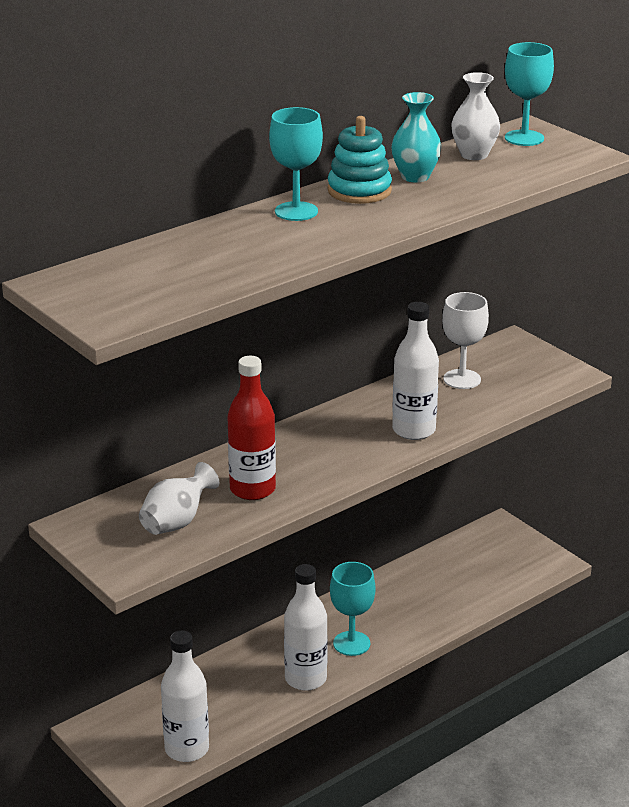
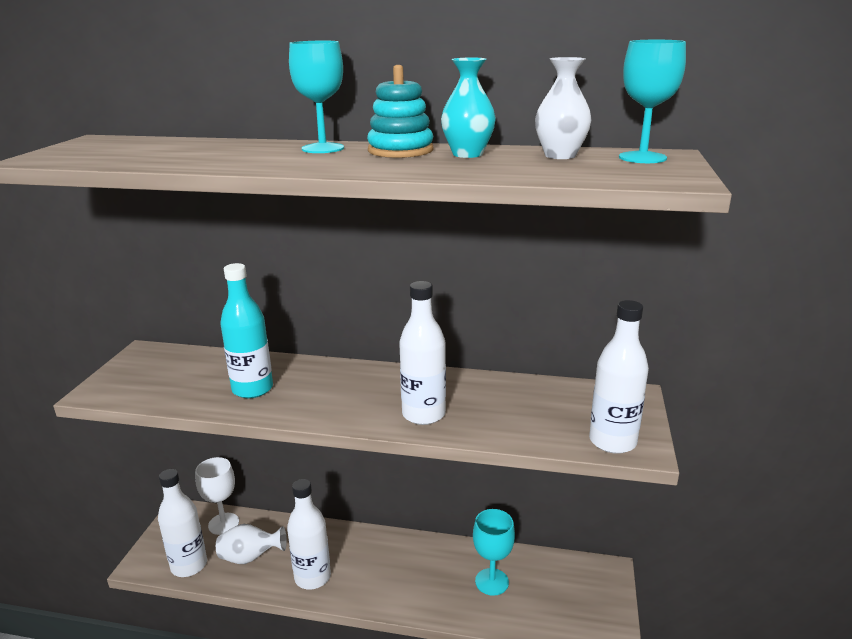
camera: 50 degrees right, 5 degrees down
white vase [139,462,219,535] -> white vase moved to [216,524,287,564]
red bottle [228,356,276,500] -> turquoise bottle [220,263,273,398]
turquoise goblet [330,562,376,656] -> turquoise goblet moved to [473,509,515,596]
white goblet [442,292,489,389] -> white goblet moved to [195,457,239,535]
none -> white bottle [589,300,649,454]

